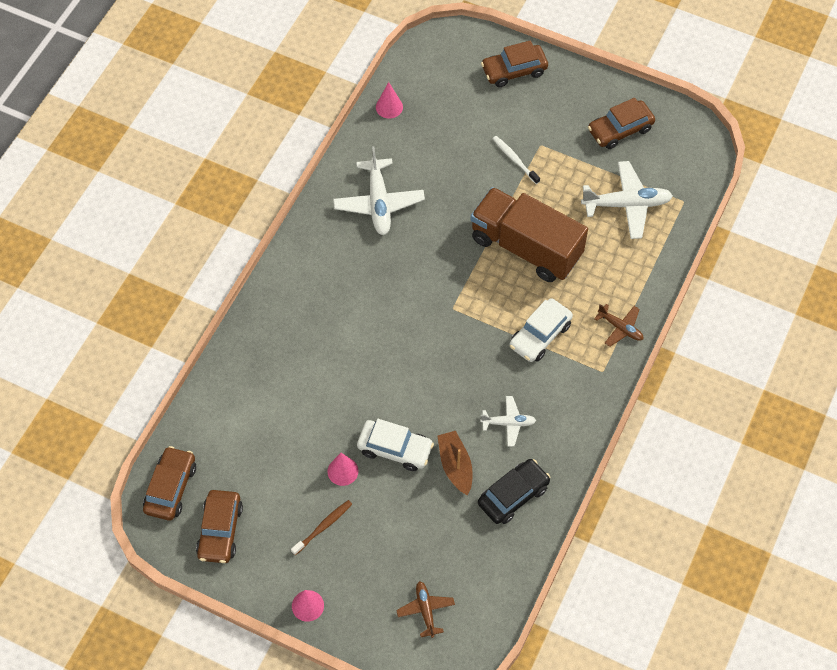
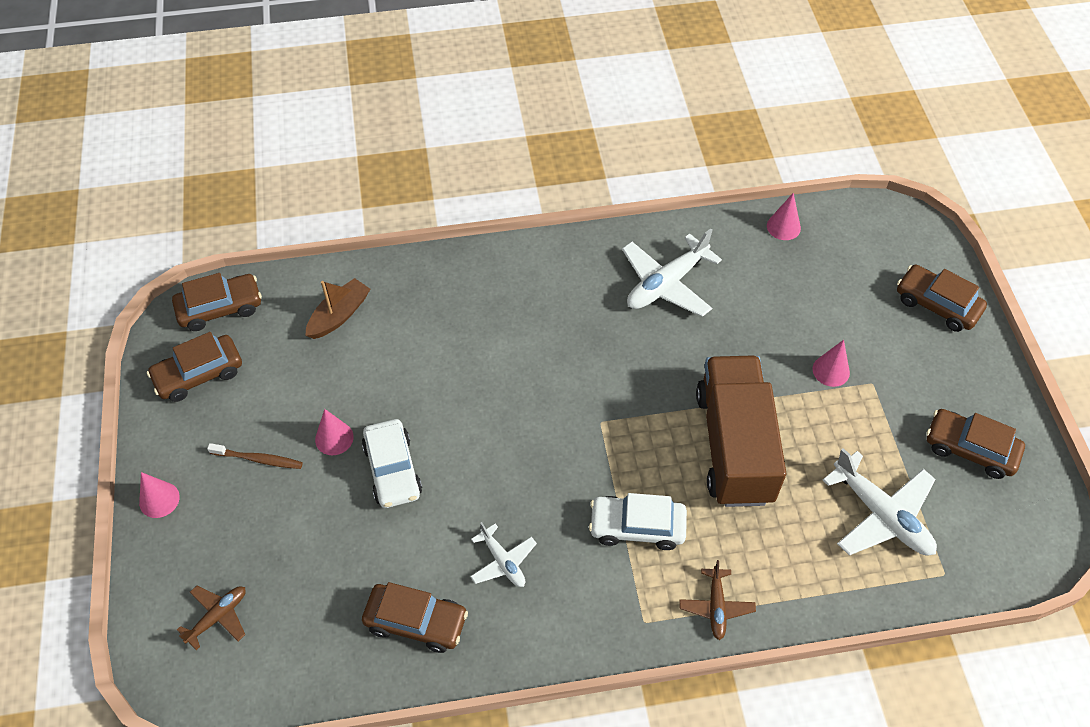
camera: 55 degrees right, 5 degrees down
brown boat [437,431,473,496] -> brown boat moved to [305,278,370,339]
black car [478,459,550,524] -> brown car [362,582,468,653]
white toothbrush [493,136,540,184] -> pink cone [813,340,850,387]

